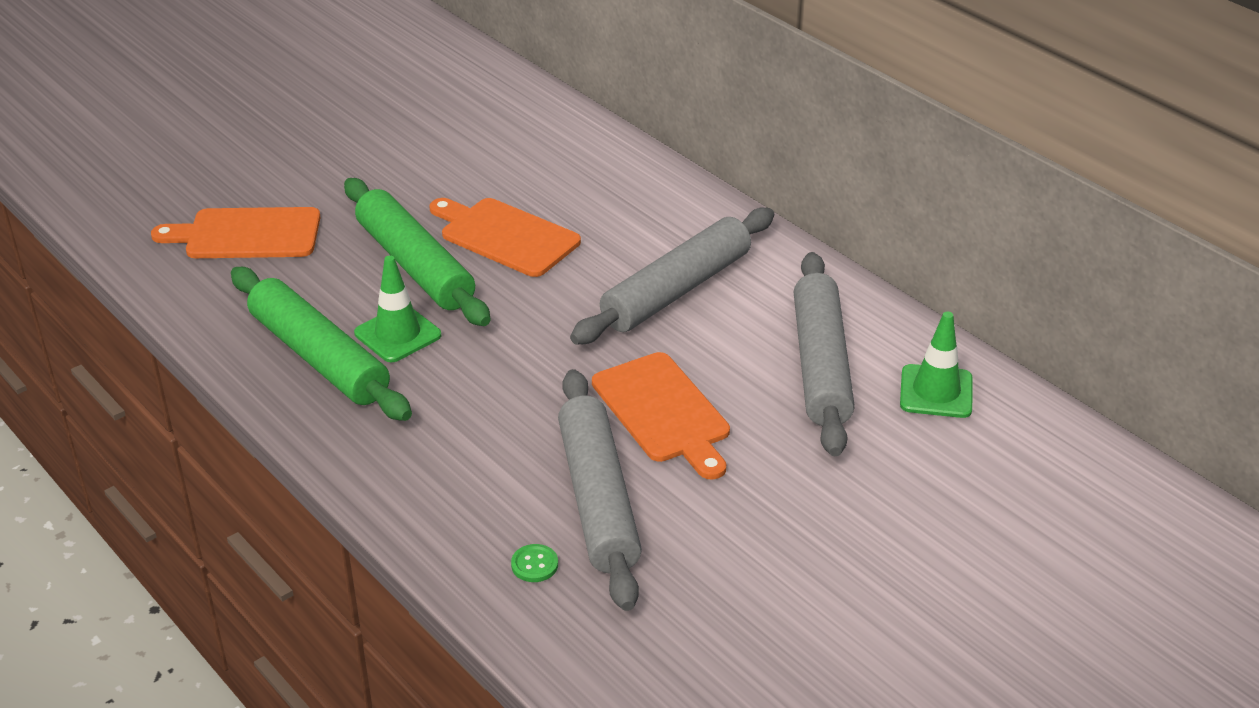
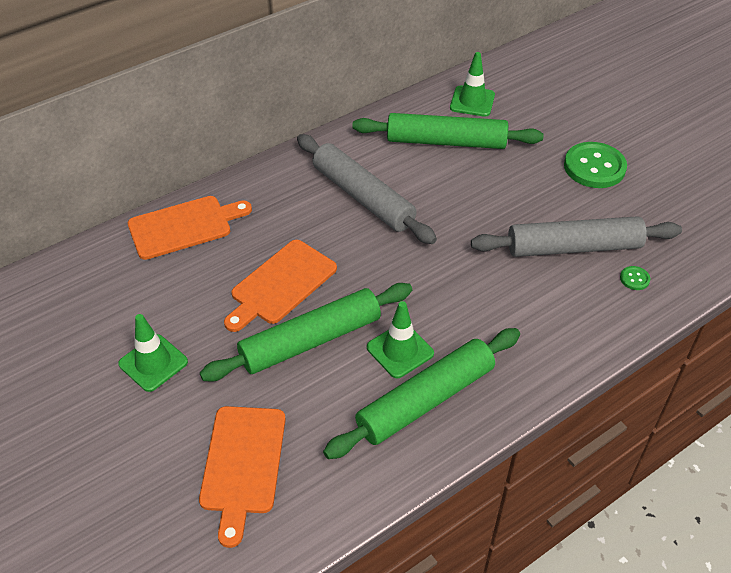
camera: 85 degrees left, 10 degrees up
orange cutting board [592,352,730,479] -> orange cutting board moved to [128,196,252,260]
grey rolling pin [793,252,855,456] -> green rolling pin [352,113,544,149]
none -> green traffic cone [118,314,188,392]
none -> green button [564,142,627,188]

